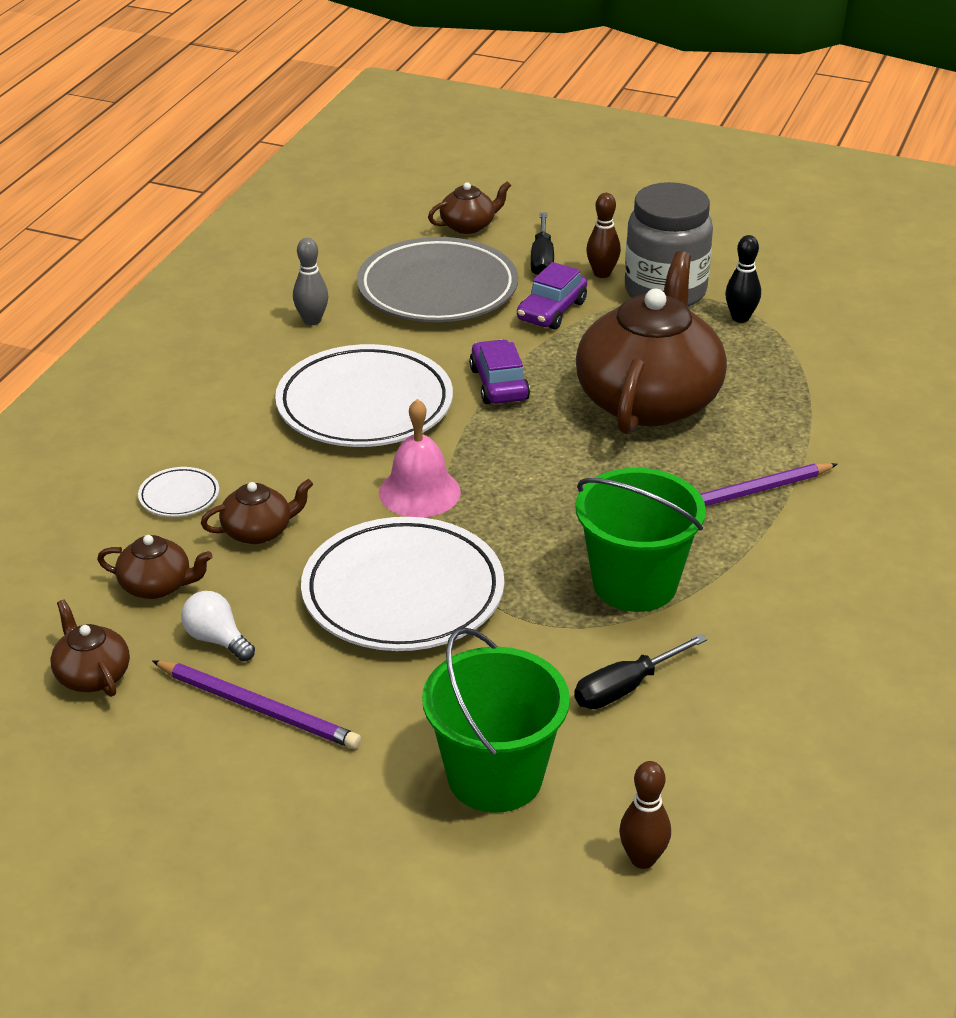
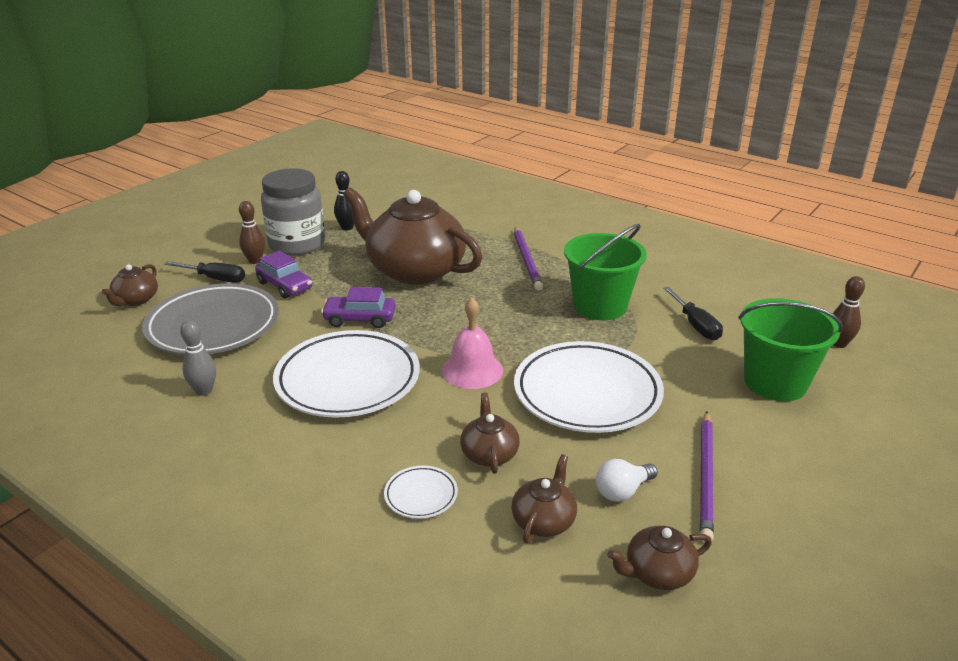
camera: 75 degrees left, 5 degrees down
purple pencil [152,660,361,749] -> purple pencil turned 150 degrees clockwise [700,411,714,543]
brown teapot [428,181,511,234] -> brown teapot turned 150 degrees counterclockwise [102,264,158,306]

